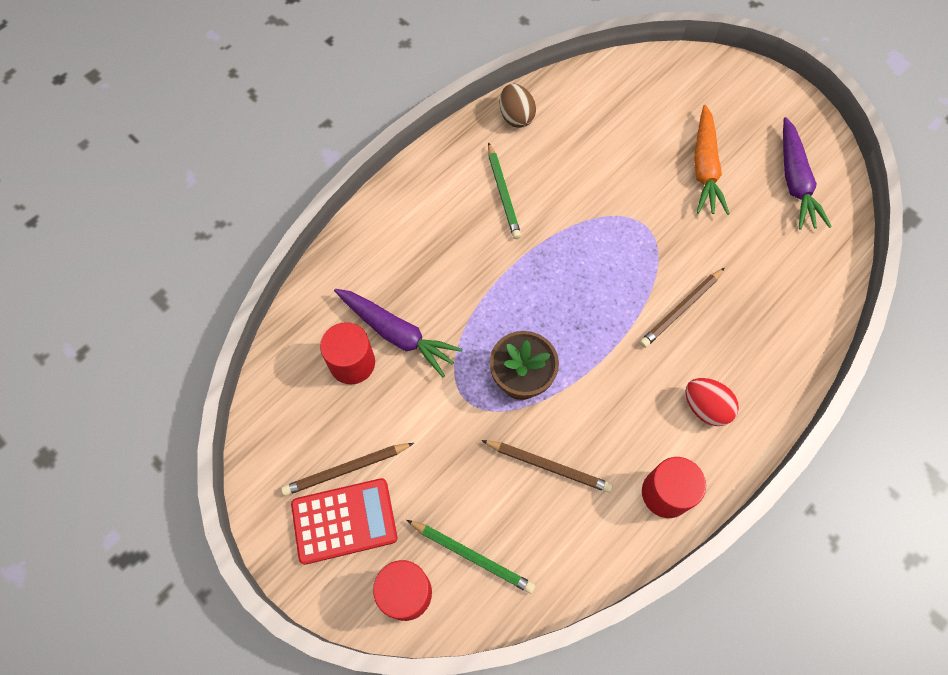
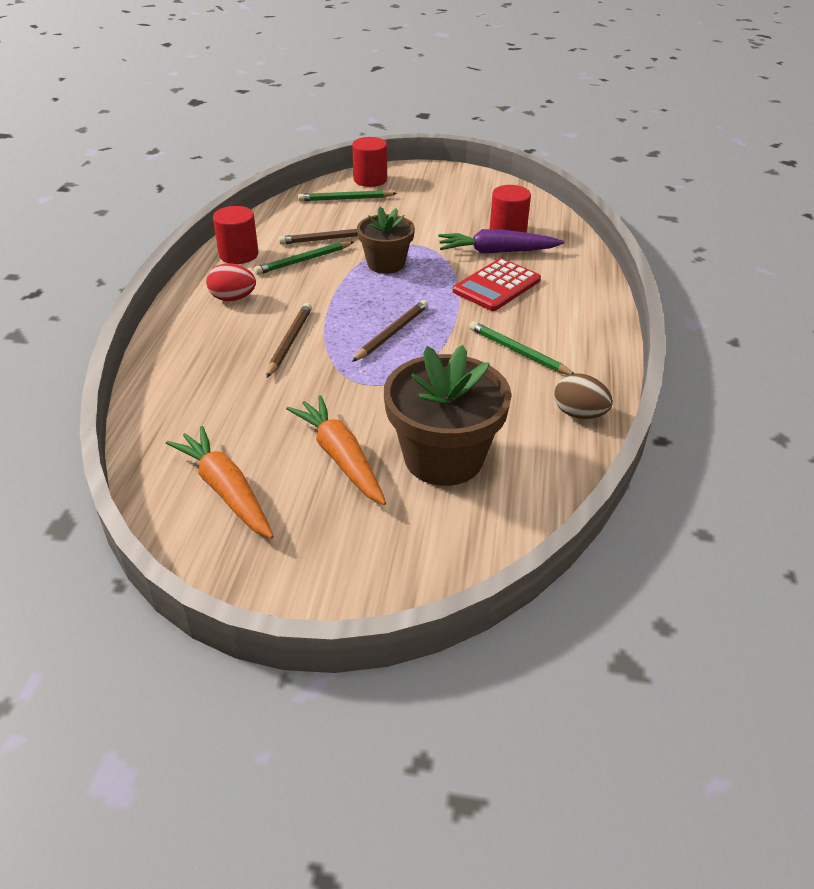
camera: 145 degrees right, 25 degrees down
brown pencil [281,443,414,496] -> brown pencil moved to [352,300,428,362]
red calculator [291,478,397,565] -> red calculator moved to [453,258,541,311]
purple carrot [783,117,832,230] -> orange carrot [166,426,274,539]
none -> green pencil [254,241,354,275]
none -> brown flower pot [384,345,511,486]

